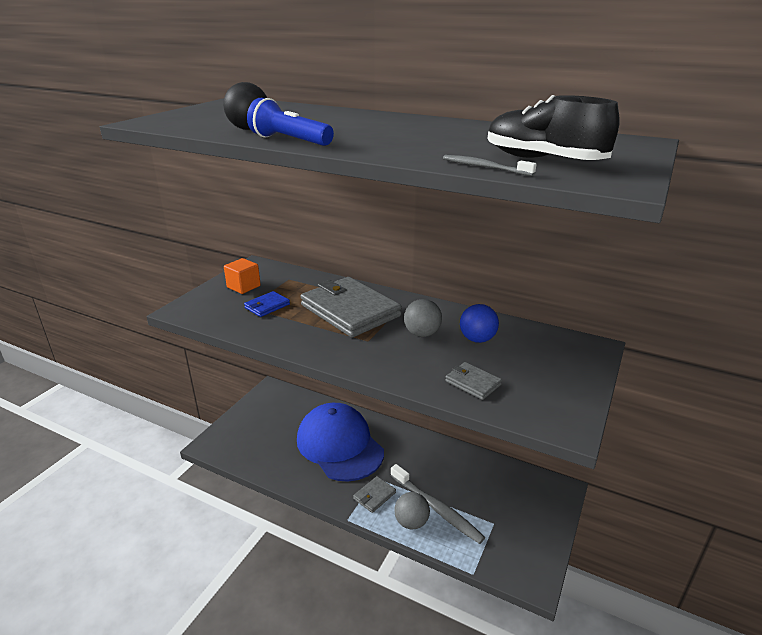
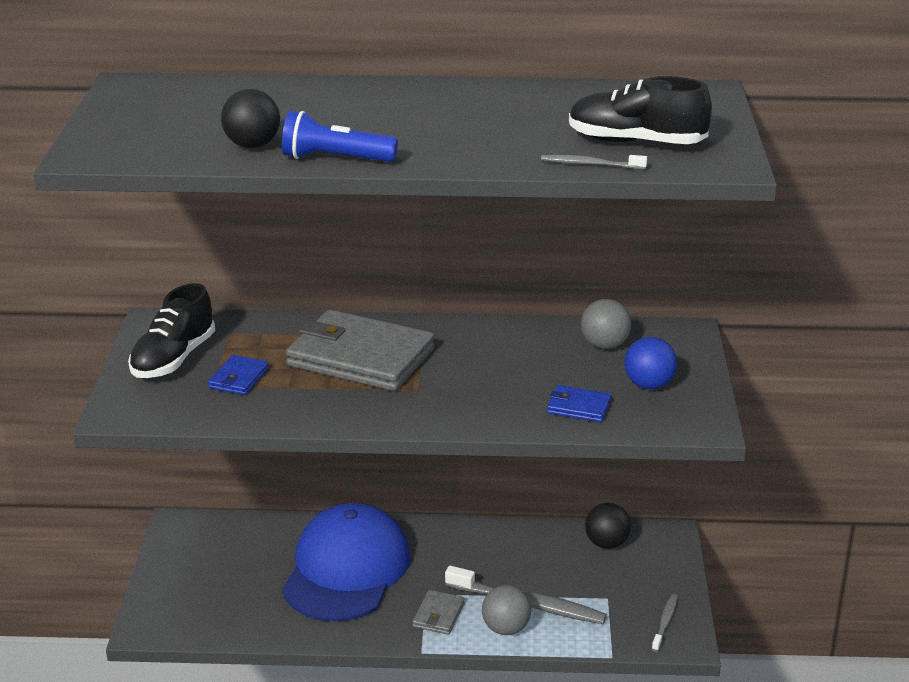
camera: 25 degrees left, 0 degrees up
orange cube [224,258,261,294] -> black shoe [128,283,215,378]
blue cap [297,403,384,482] -> blue cap turned 75 degrees clockwise [282,503,411,621]
grey ball [404,299,442,337] -> grey ball moved to [581,299,631,349]
grey wallet [445,362,502,400] -> blue wallet [547,385,612,422]
blue ball [460,304,499,343] -> blue ball moved to [624,337,677,389]
none -> black ball [585,503,631,549]
none -> grey toothbrush [652,594,678,652]

